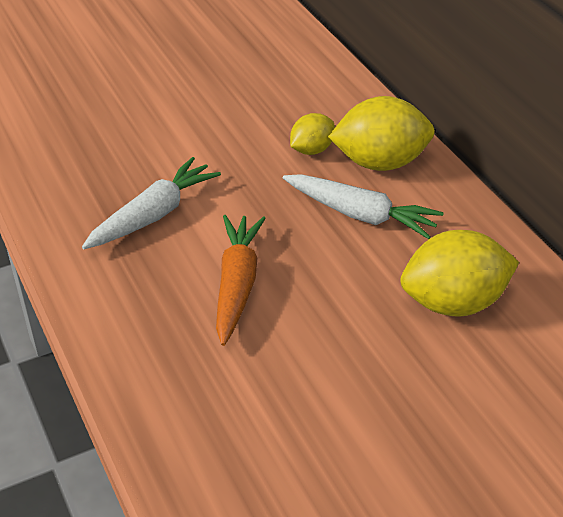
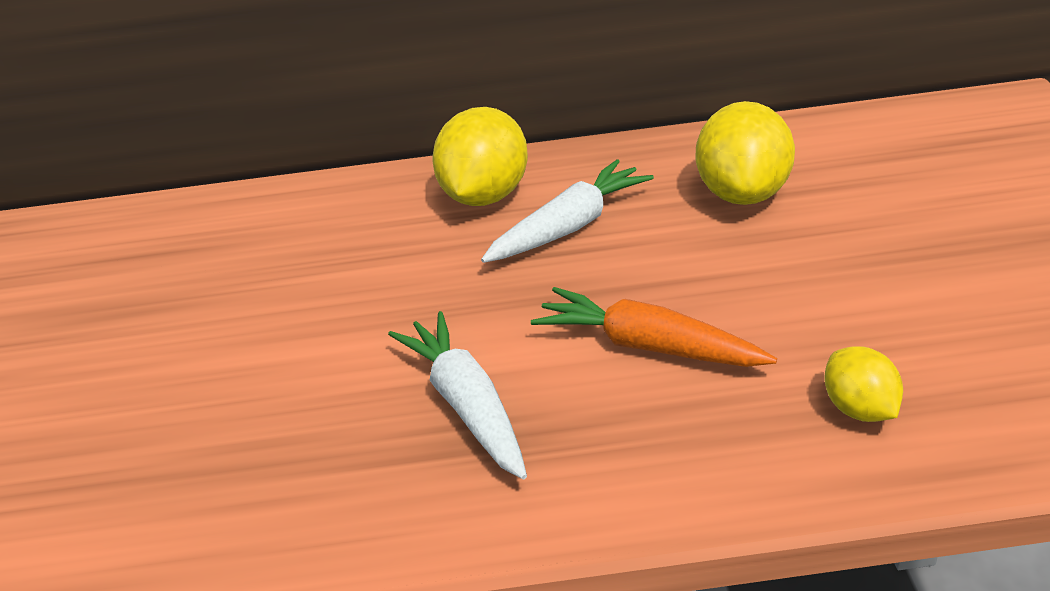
camera: 65 degrees left, 5 degrees down
yellow lemon [290,113,335,155] -> yellow lemon moved to [824,346,903,422]

